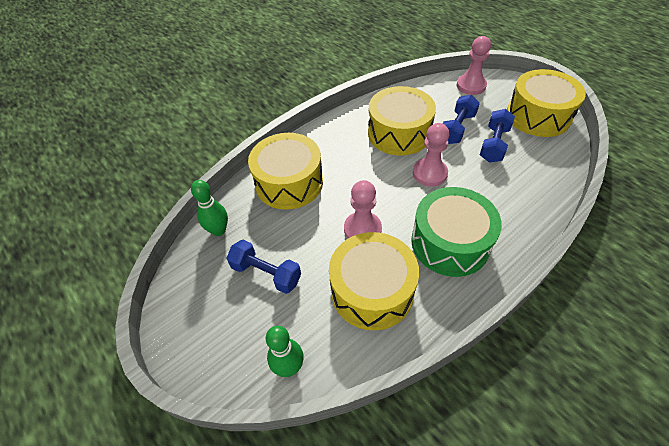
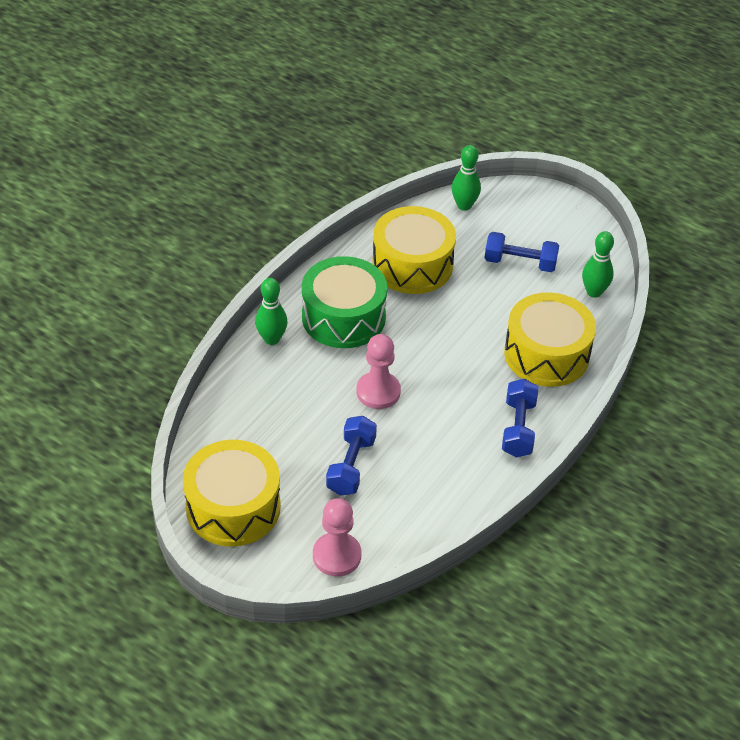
camera: 160 degrees right, 5 degrees down
pink pawn [344,180,382,239] -> none
yellow drum [368,86,436,156] -> none
blue dumbbell [480,109,515,163] -> blue dumbbell moved to [502,379,538,457]
none -> green bowling pin [255,278,288,345]

